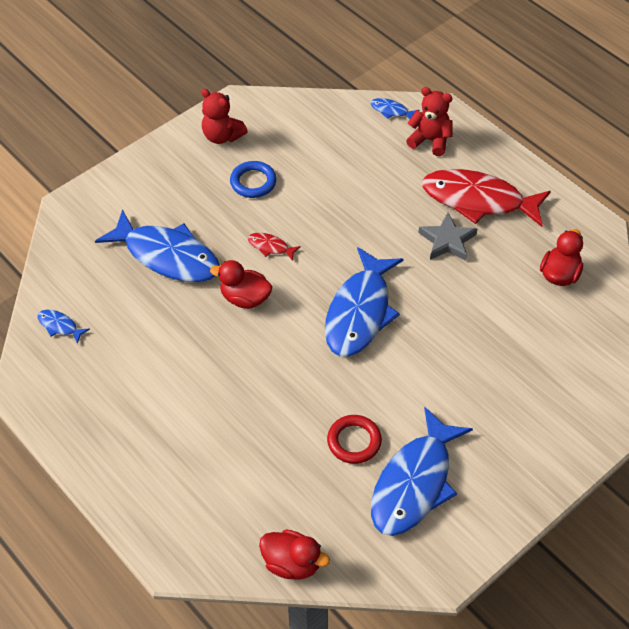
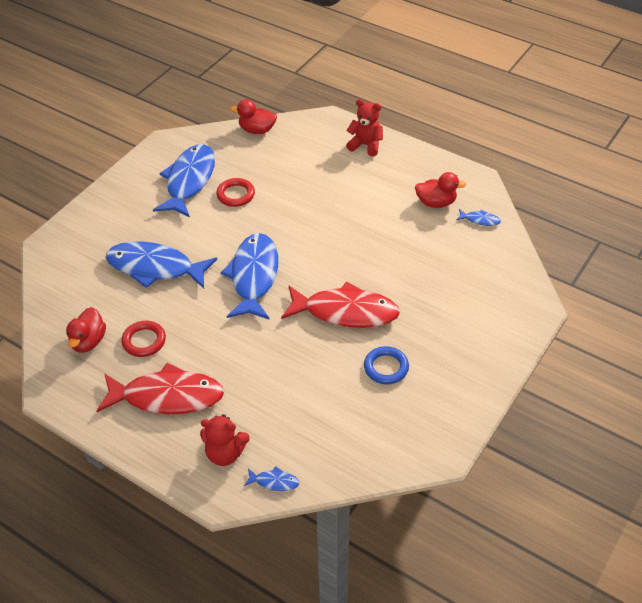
camera: 165 degrees right, 5 degrees down
blue fish [95,209,220,282] -> blue fish moved to [106,242,217,288]
red teddy bear [201,89,248,144] -> red teddy bear moved to [346,99,383,156]
red duck [210,260,272,309] -> red duck moved to [415,172,466,208]
red fish [248,233,301,261] -> red fish [281,282,400,328], size x2.43
grey star [418,212,477,261] -> none
none -> red ring [121,321,166,357]

